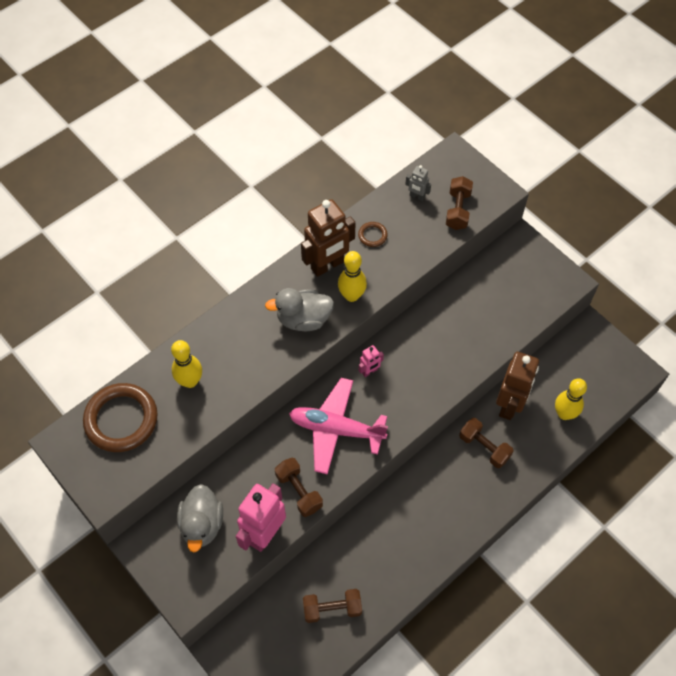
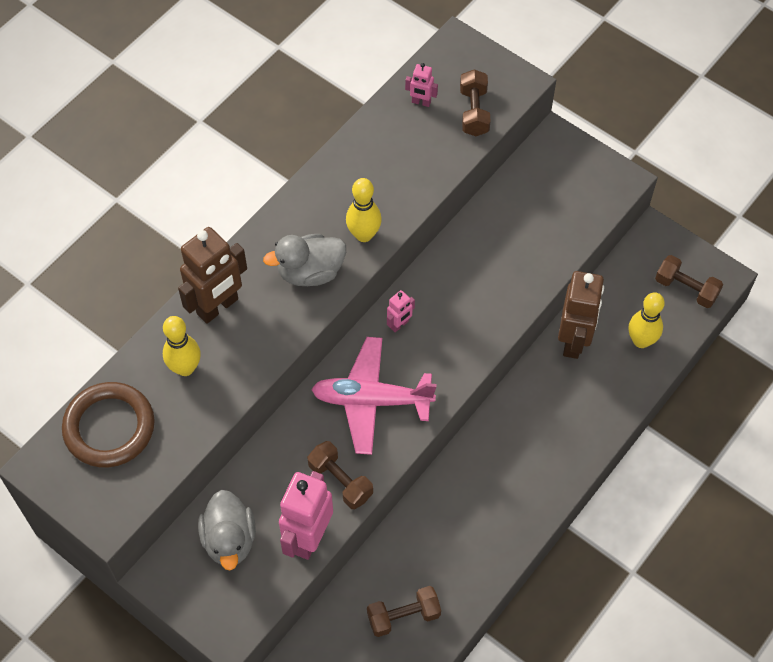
camera: 10 degrees left, 0 degrees up
brown robot [301,199,356,277] -> brown robot moved to [178,227,247,324]
brown ring [358,222,388,247] -> none
grey robot [405,165,431,201] -> pink robot [405,63,438,107]
brown dumbbell [459,418,514,468] -> brown dumbbell moved to [655,255,723,308]

